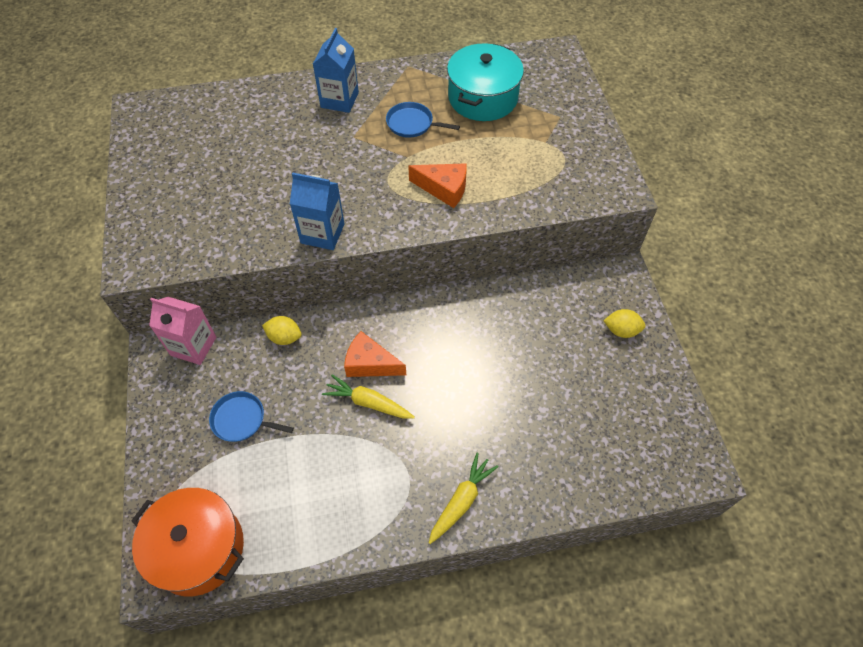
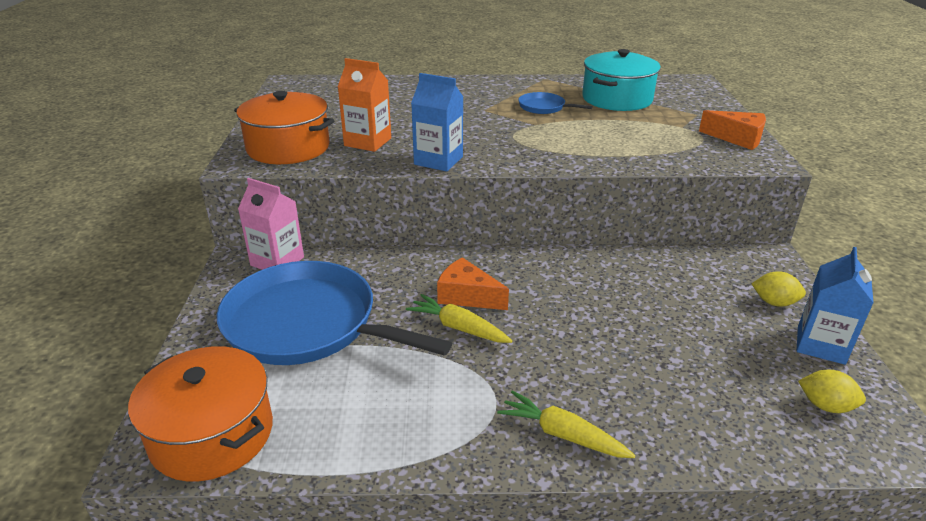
camera: 10 degrees right, 25 degrees down
blue pan [209,391,294,442] -> blue pan [217,261,452,365], size x2.37
yellow lemon [262,316,301,345] -> yellow lemon moved to [798,370,866,413]
blue carton [313,28,359,113] -> blue carton moved to [797,247,874,365]
orange cheese [408,163,467,208] -> orange cheese moved to [699,110,766,150]
yellow carrot [429,453,498,544] -> yellow carrot turned 105 degrees counterclockwise [497,390,636,458]
none -> orange pot [234,91,334,164]
none -> orange carton [338,58,391,152]

